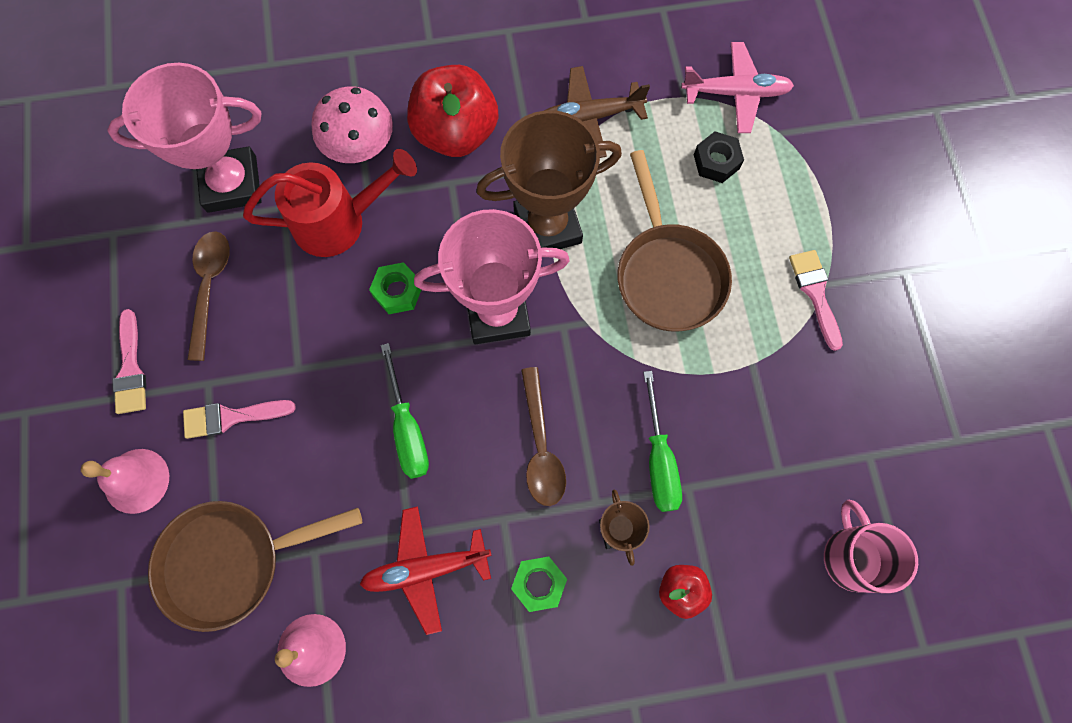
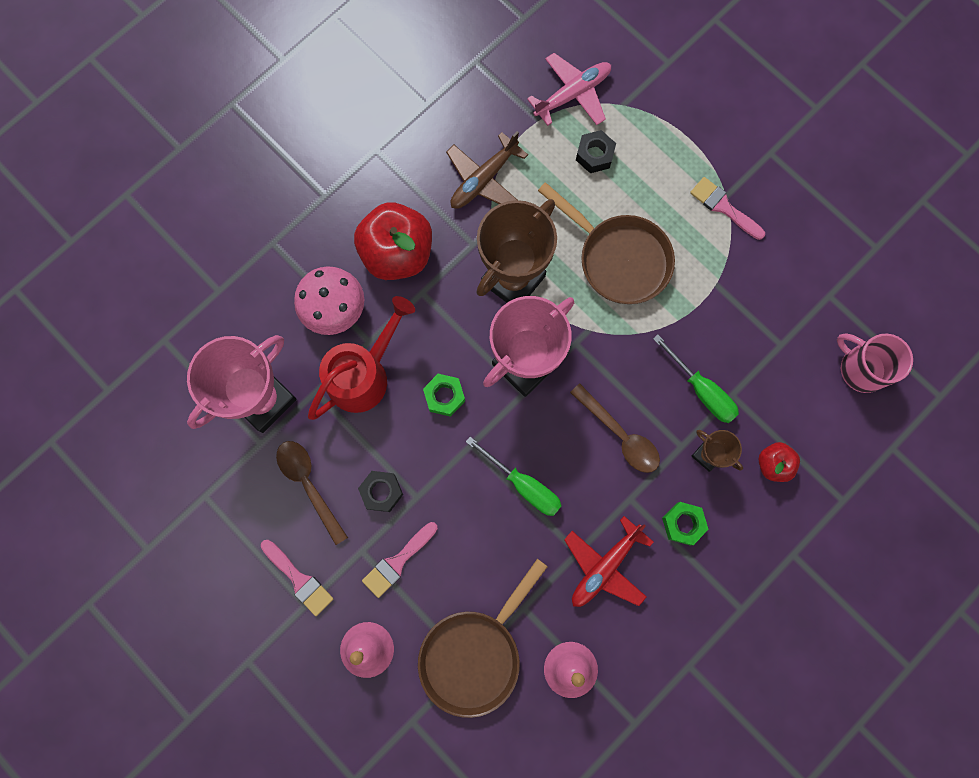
camera: 35 degrees left, 5 degrees up
none -> black nut [358,471,403,512]

